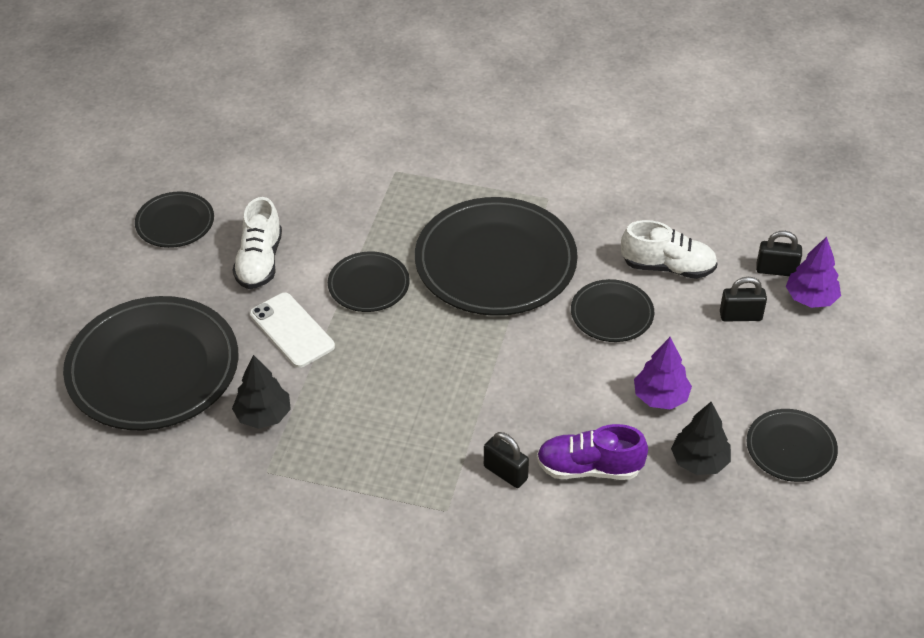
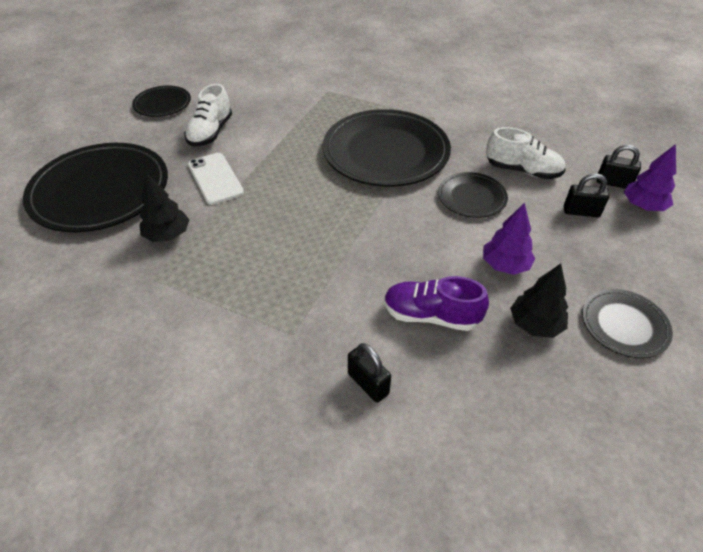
camera: 10 degrees right, 0 degrees up
black plate [328,251,410,312] -> none
black padlock [484,432,529,488] -> black padlock moved to [348,343,391,403]

